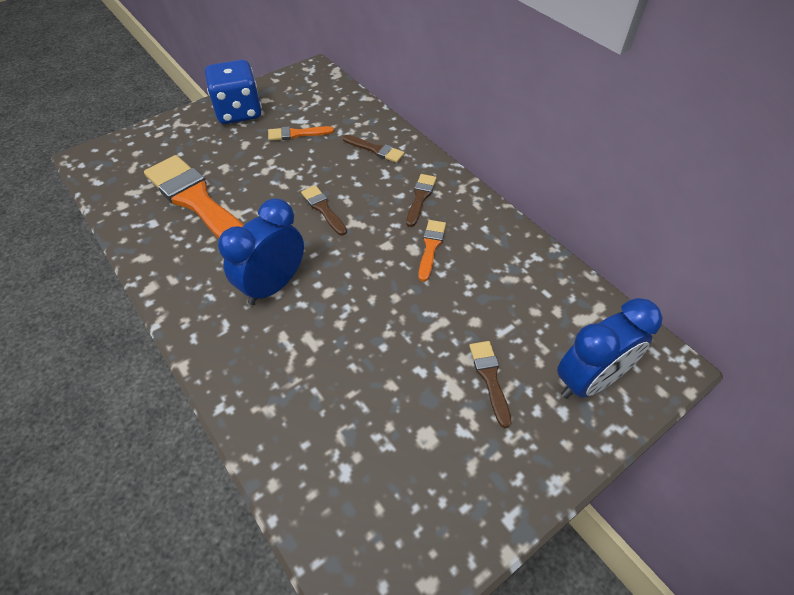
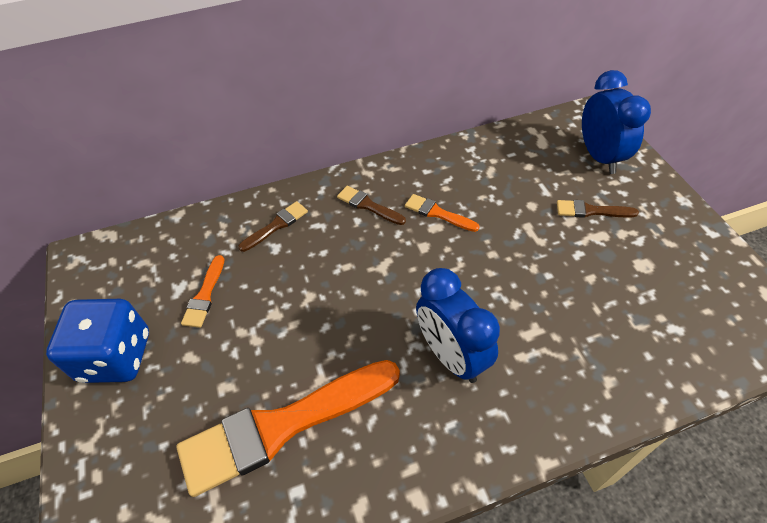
camera: 70 degrees left, 0 degrees up
brown brush [301,185,347,236] -> none

